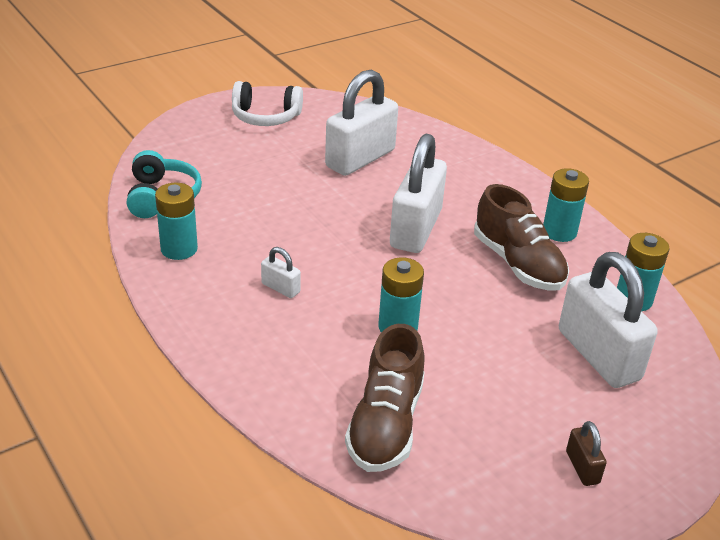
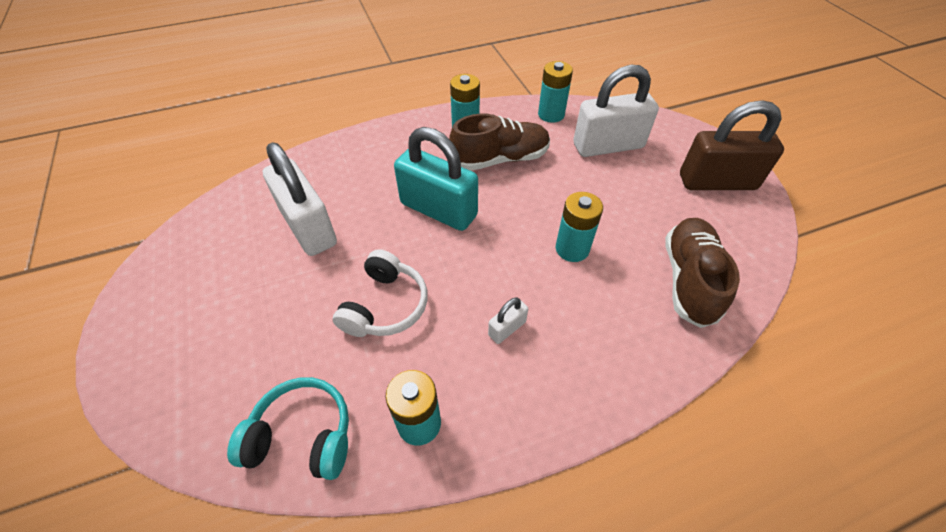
camera: 75 degrees left, 15 degrees up
white headphones [232,81,303,126] -> white headphones moved to [333,249,428,337]
brown shoe [345,324,425,472] -> brown shoe turned 105 degrees counterclockwise [665,218,740,328]
white padlock [390,134,447,253] -> turquoise padlock [394,127,478,231]
brown padlock [566,421,607,486] -> brown padlock [680,100,784,190], size x2.31

